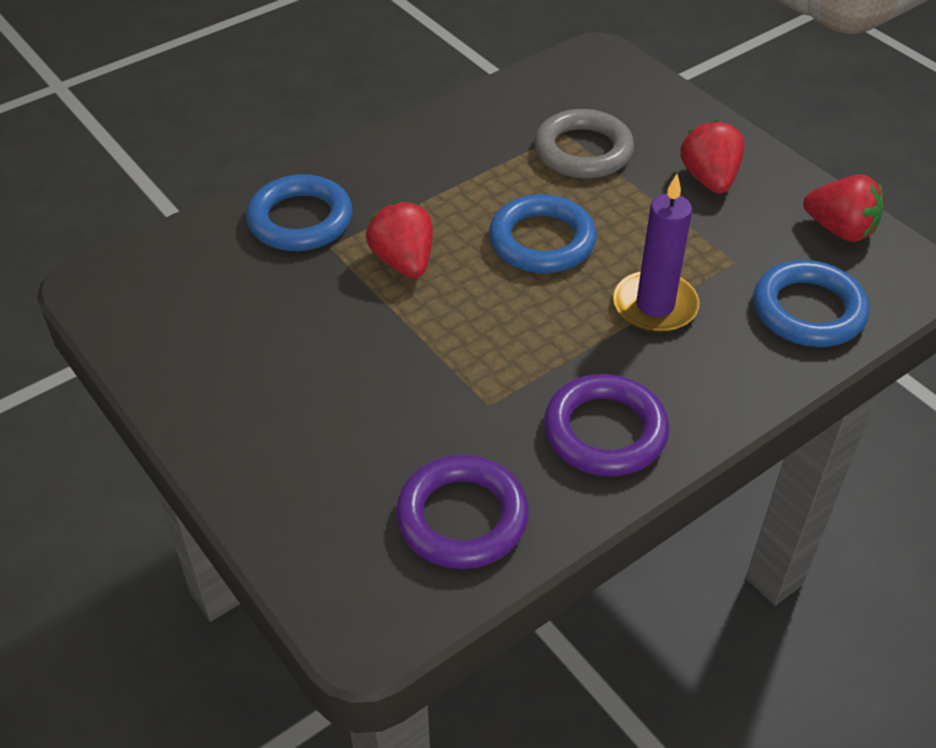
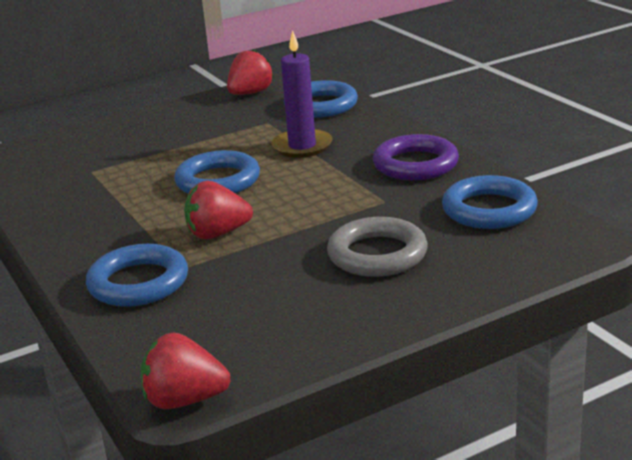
camera: 80 degrees left, 20 degrees down
purple ring [396,455,529,569] -> blue ring [442,175,538,229]
grey ring [534,109,634,178] -> grey ring moved to [327,217,428,277]
red strawberry [680,120,745,194] -> red strawberry moved to [141,332,231,409]

